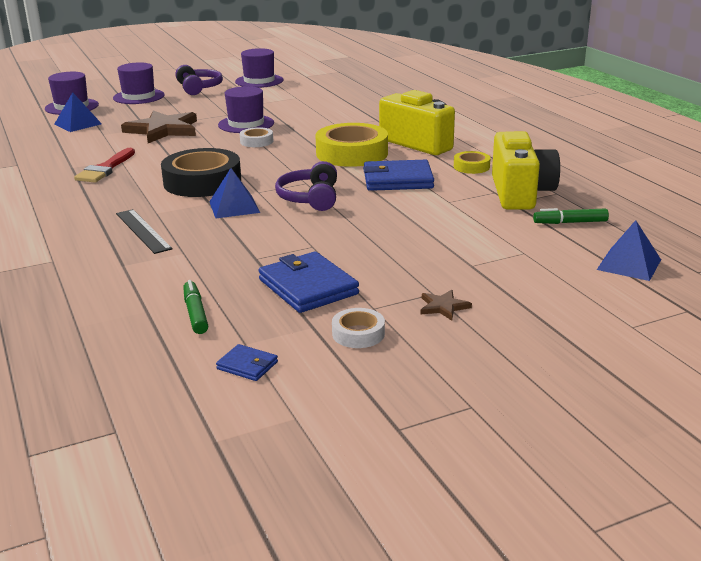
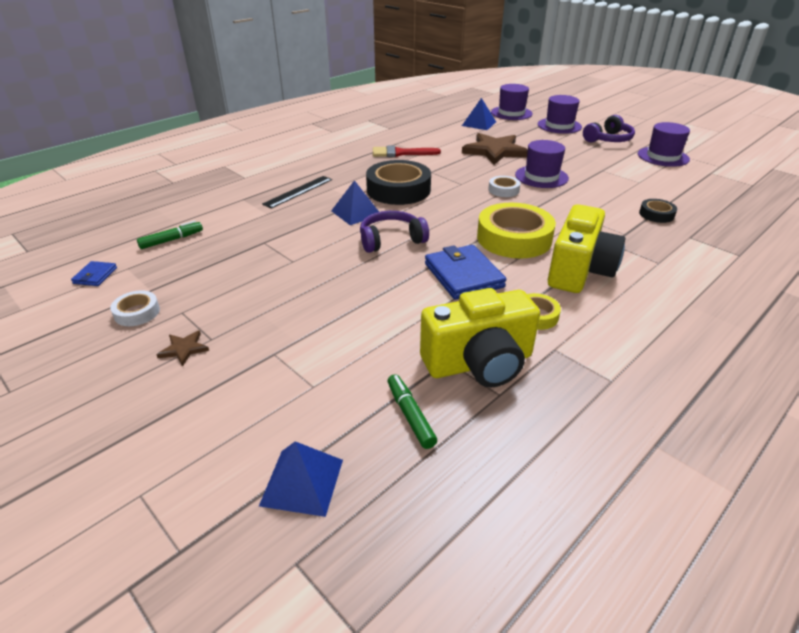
camera: 70 degrees right, 10 degrees up
blue wallet [258,252,359,313] -> none
none -> black tape [639,199,677,223]

